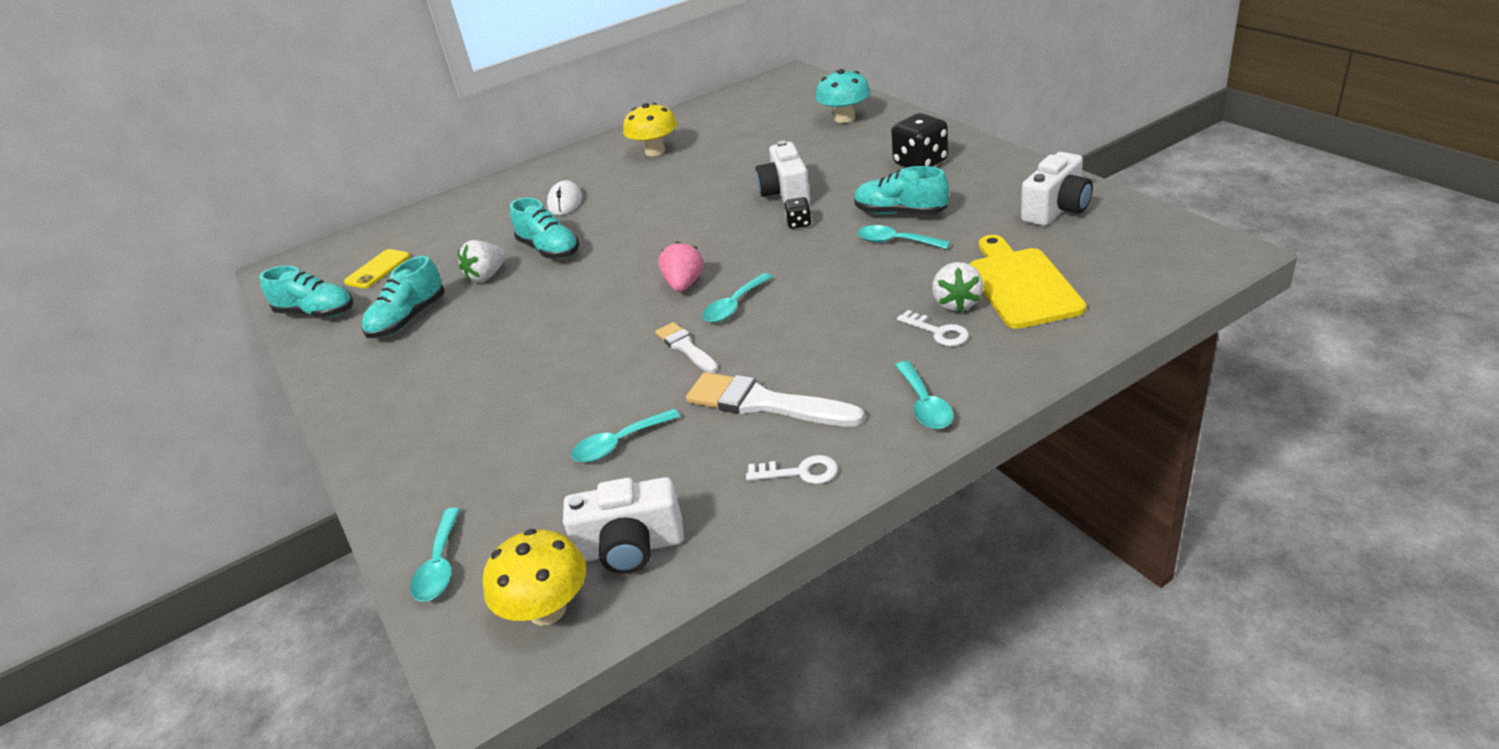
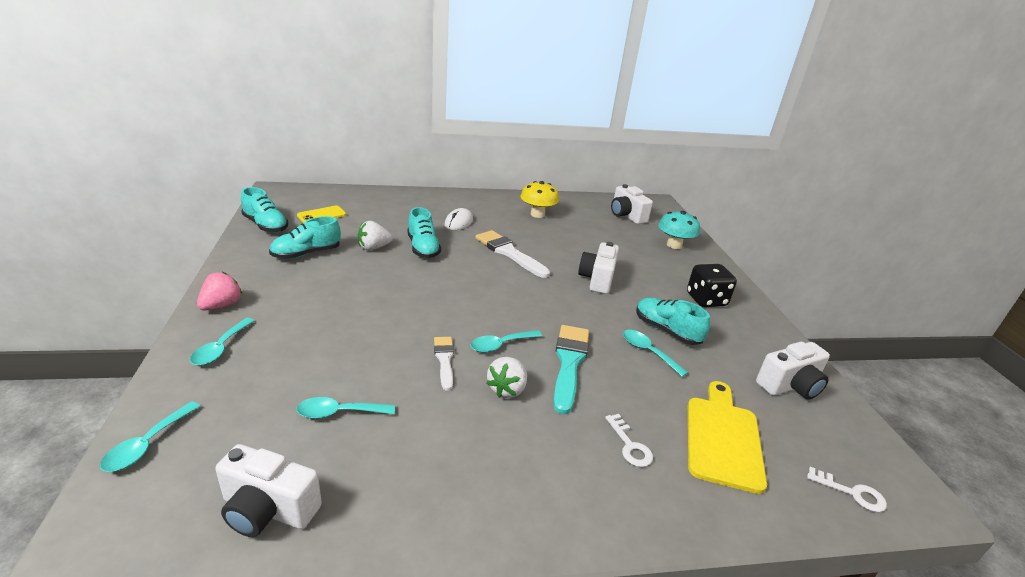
camera: 15 degrees right, 5 degrees down
yellow mushroom [482,529,586,626] -> none
pink strawberry [658,241,703,292] -> pink strawberry moved to [197,272,242,310]
white brush [686,372,865,427] -> white brush moved to [475,230,550,278]
white key [746,455,838,484] -> white key moved to [807,467,887,512]
black dice [785,197,812,229] -> none
turquoise spoon [895,361,954,429] -> turquoise spoon moved to [190,318,255,366]
white strawberry [932,262,983,312] -> white strawberry moved to [486,357,527,398]
none -> turquoise brush [553,325,589,415]
none -> white camera [611,184,653,224]

